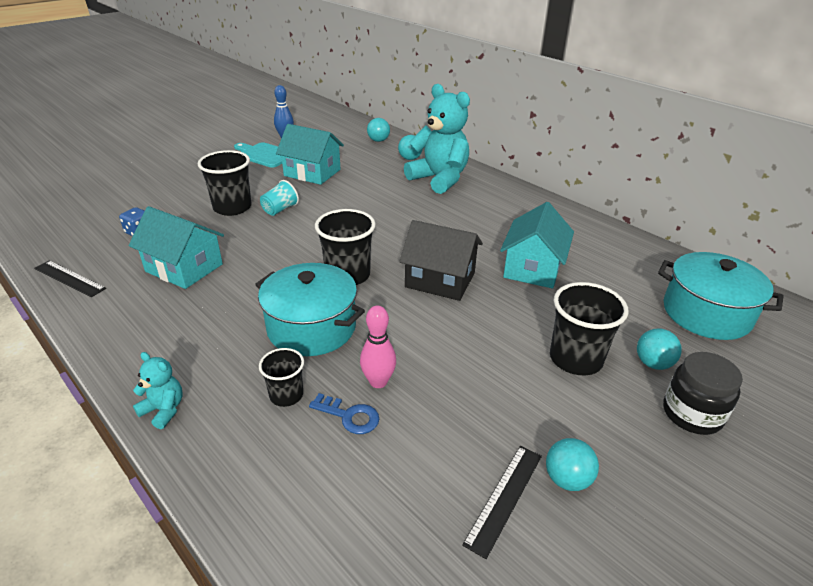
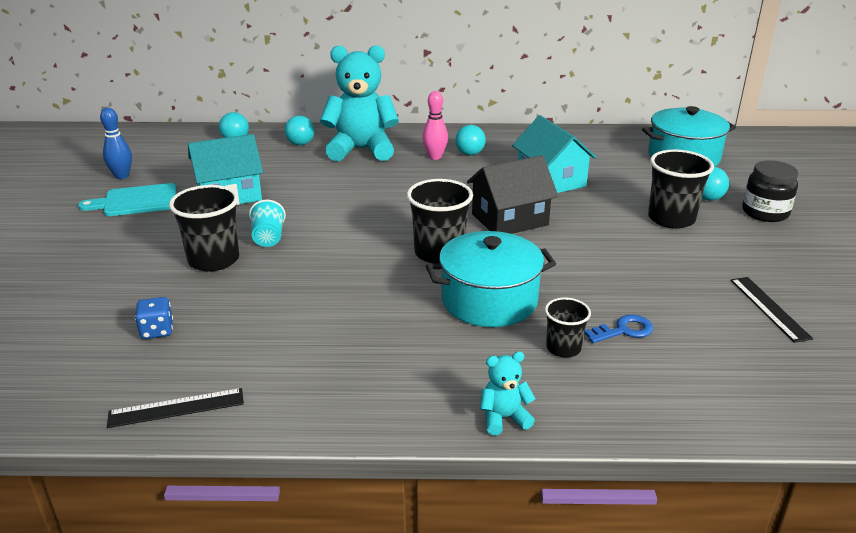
camera: 45 degrees left, 5 degrees down
turquoise house [129,206,224,289] -> none
pink bowling pin [360,305,396,388] -> pink bowling pin moved to [422,91,448,160]
turquoise ball [546,438,599,491] -> turquoise ball moved to [455,125,486,155]

